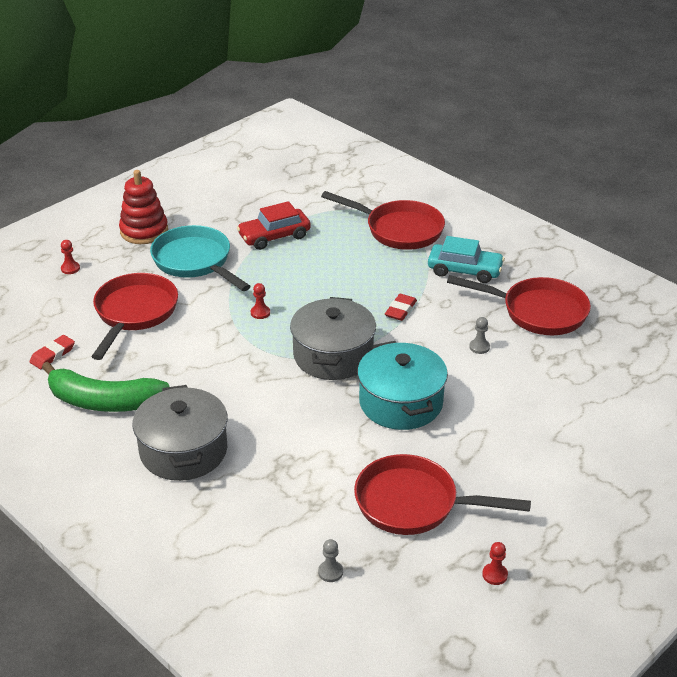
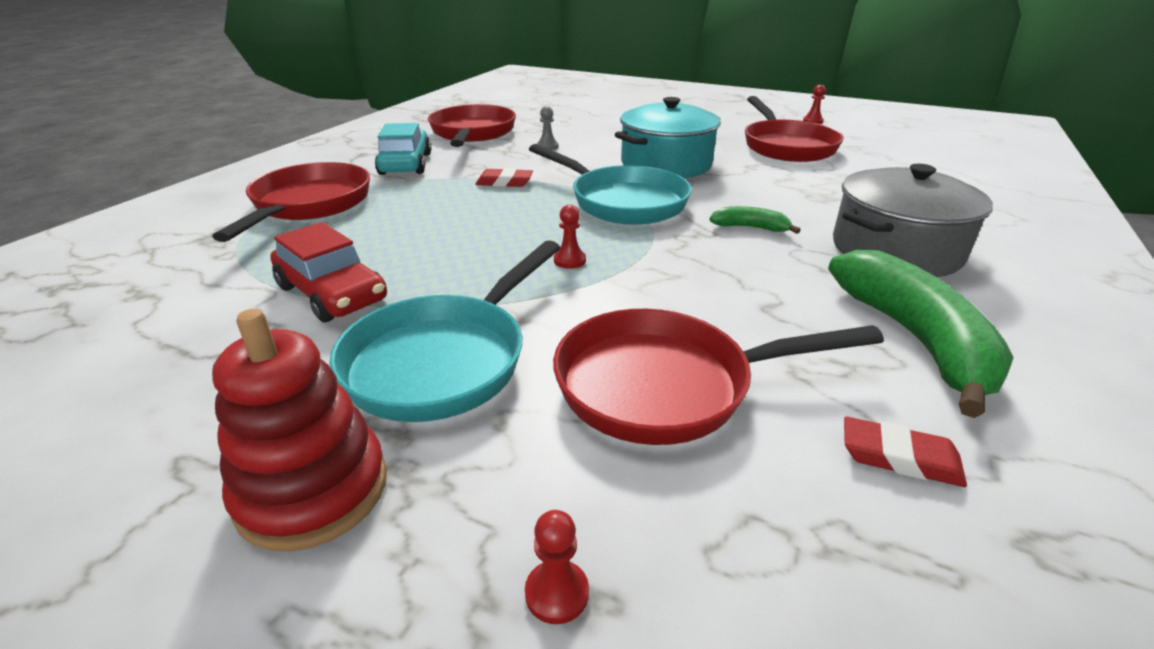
camera: 110 degrees left, 5 degrees down
grey pot [290,297,376,380] -> turquoise pan [529,144,692,225]
grey pawn [318,539,343,582] -> none
none -> green banana [710,206,801,234]

